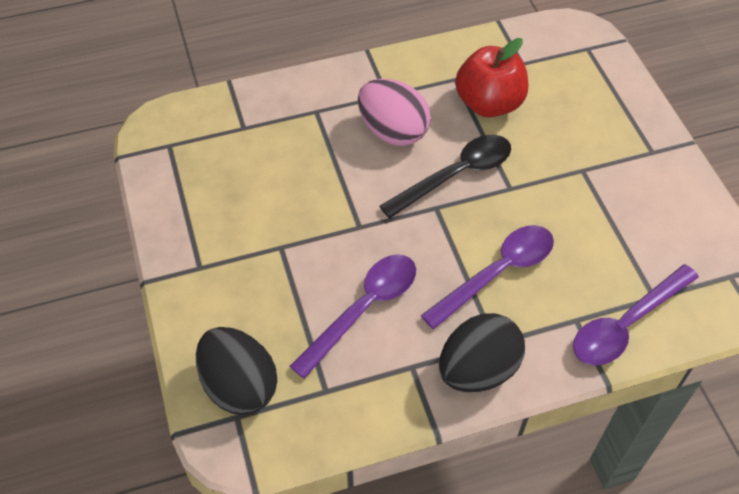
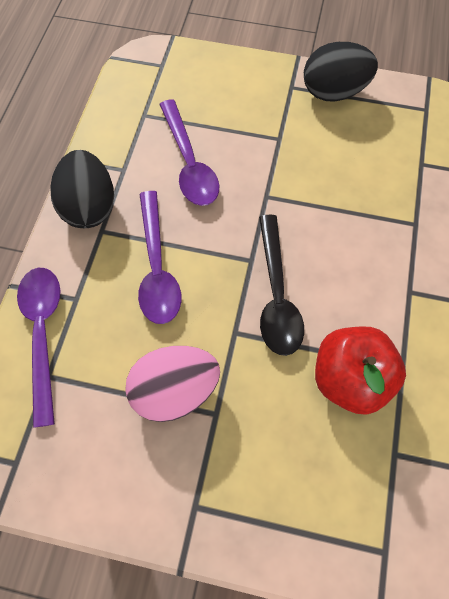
camera: 120 degrees right, 10 degrees up
black egg [196,327,277,415] -> black egg moved to [304,42,378,102]
pink egg [358,79,431,146] -> pink egg moved to [125,346,220,422]

